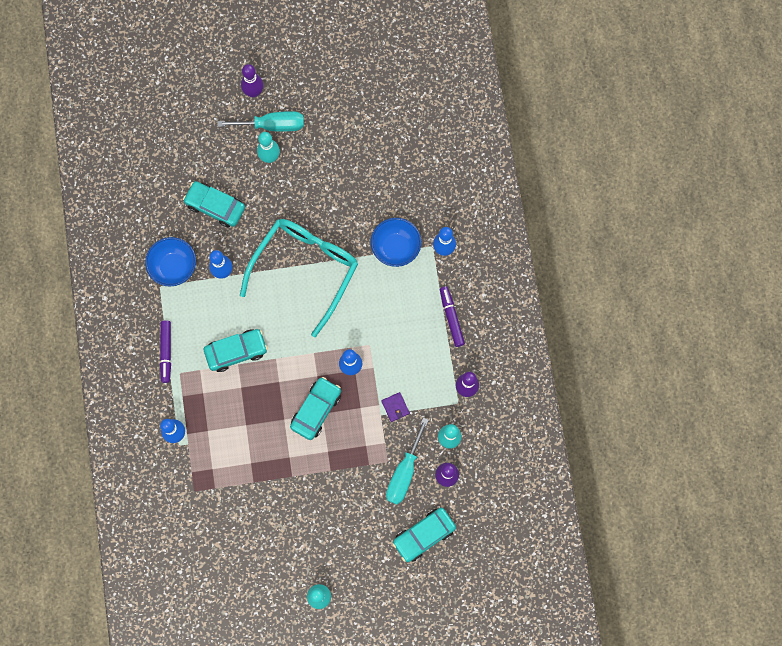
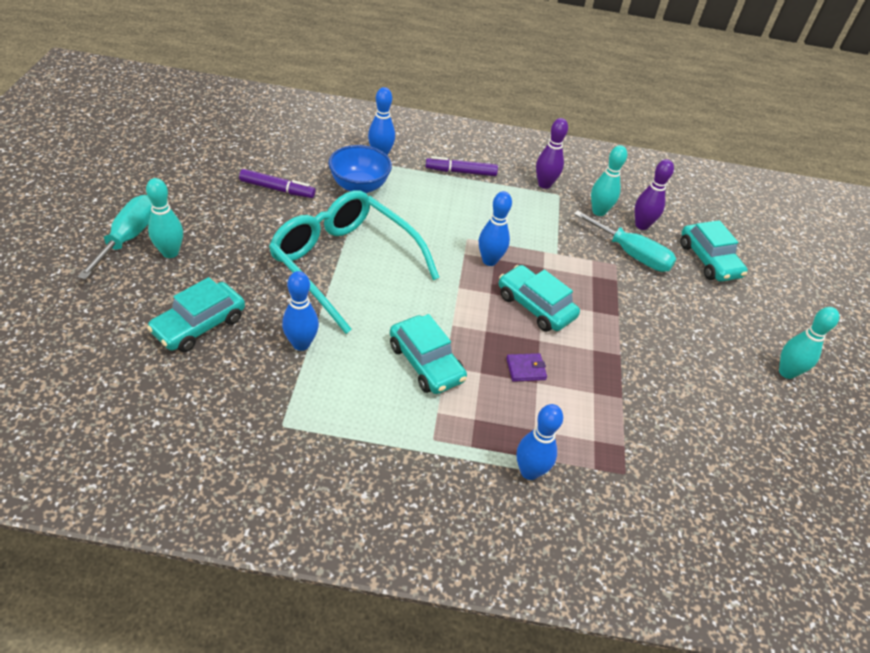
camera: 80 degrees left, 30 degrees down
blue bowl [145,237,196,287] -> none
purple marker [160,321,171,383] -> purple marker moved to [239,169,316,198]
turquoise car [204,329,268,372] -> turquoise car turned 150 degrees clockwise [390,314,467,394]
purple bowling pin [241,64,263,98] -> none
purple wallet [381,392,410,422] -> purple wallet moved to [506,353,547,382]

